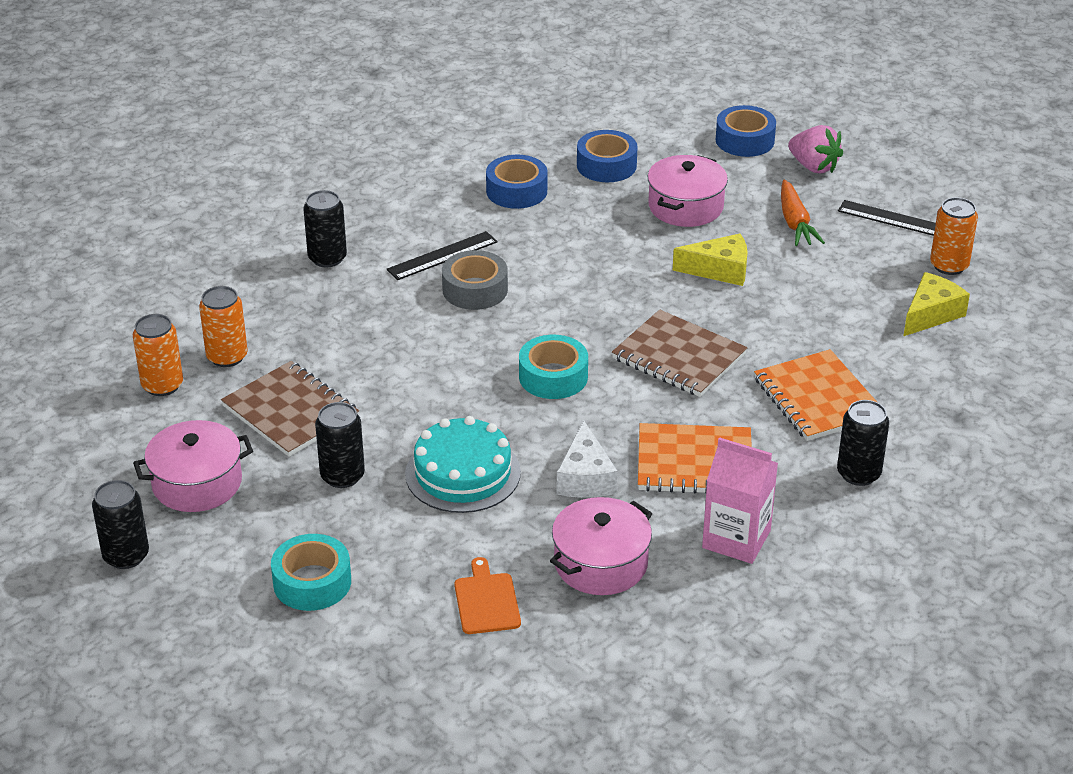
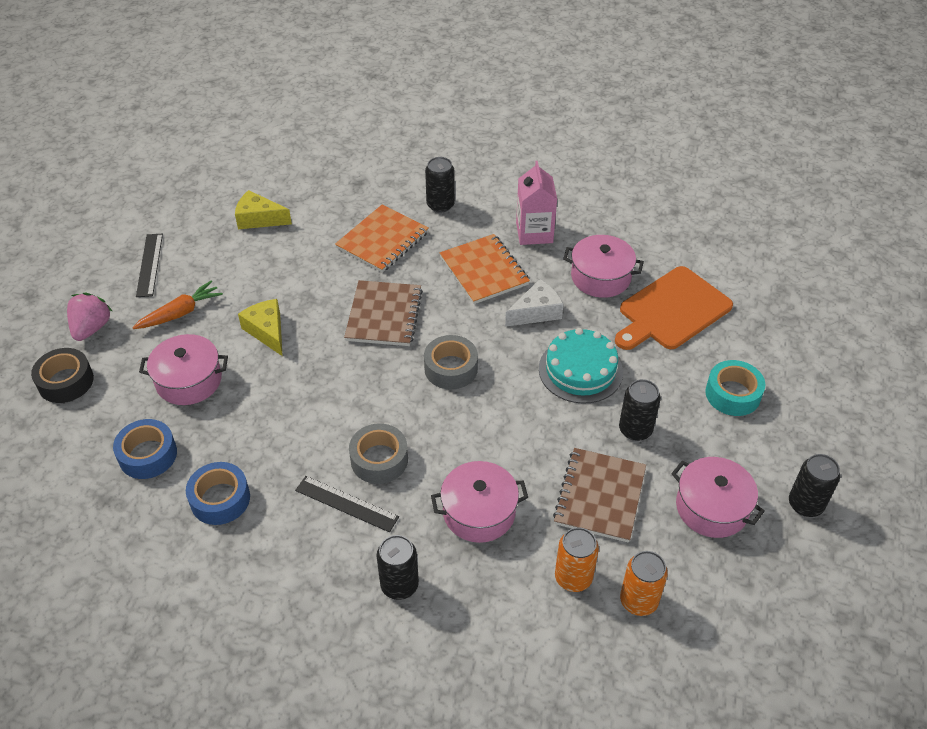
camera: 120 degrees left, 10 degrees up
orange cutting board [454,557,521,634] -> orange cutting board [615,266,733,350], size x1.97
turquoise tape [519,335,588,399] -> grey tape [424,335,478,389]
blue tape [716,105,776,157] -> black tape [31,348,94,403]
orange can [930,197,978,275] -> none
none -> pink pot [431,461,528,543]

